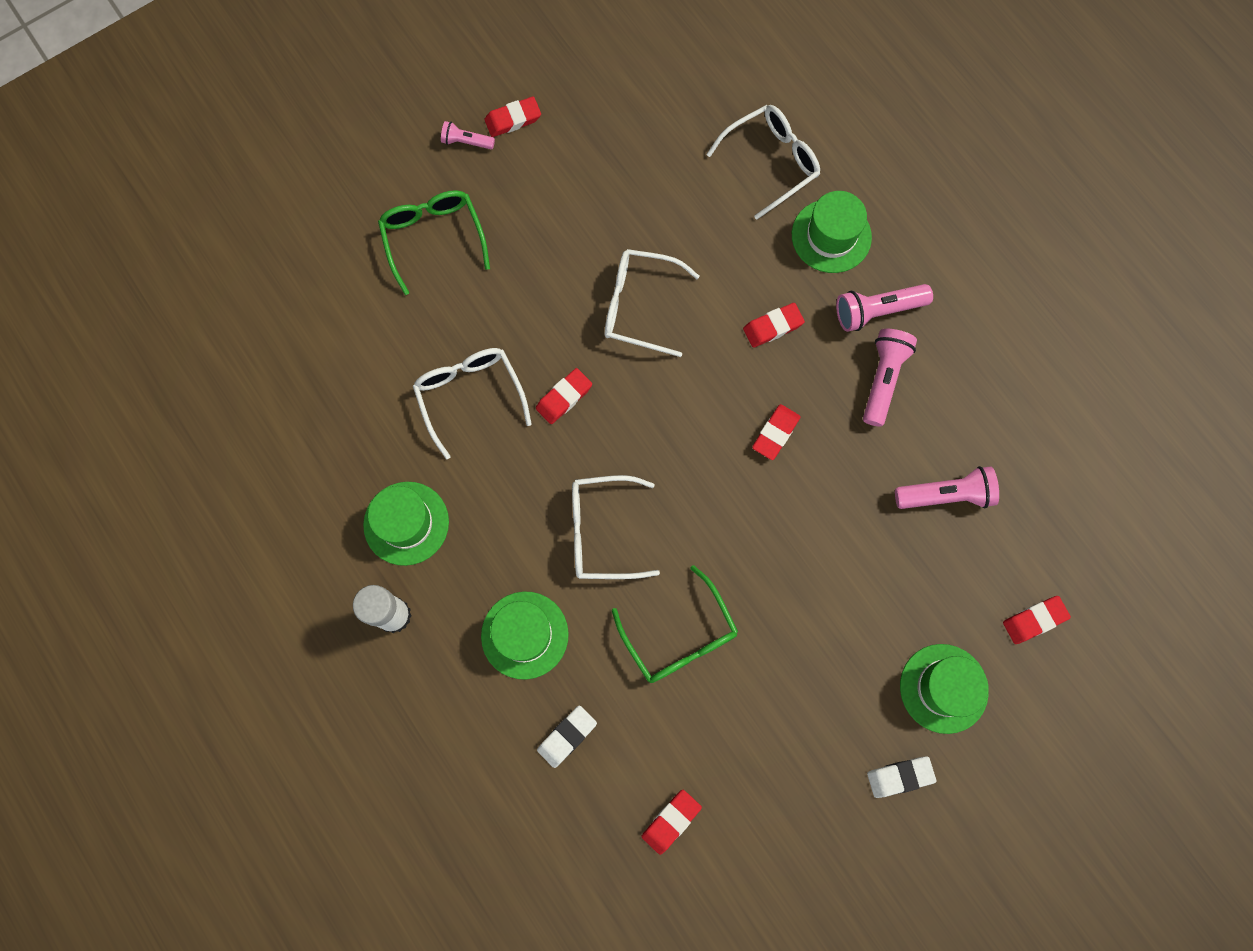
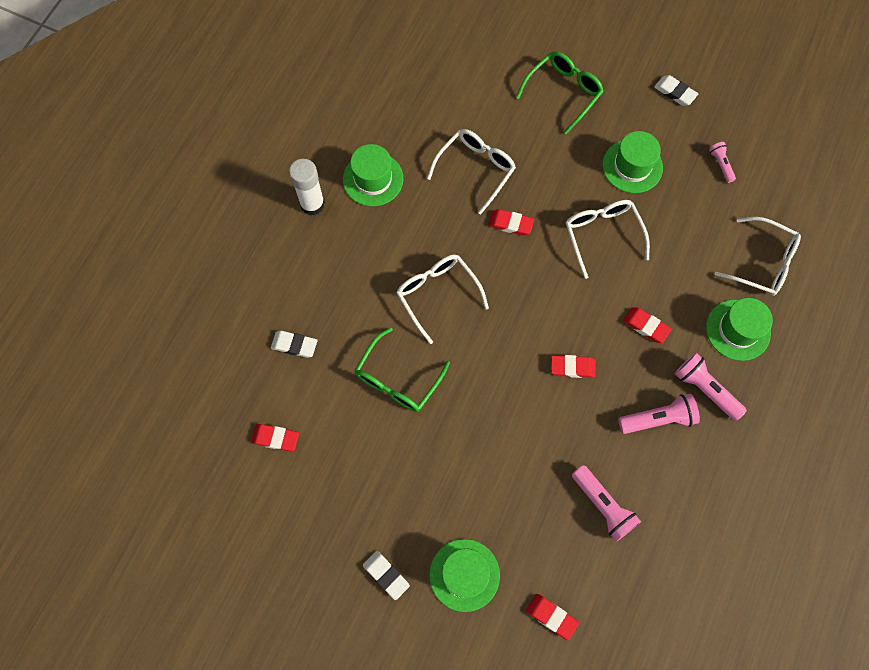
camera: 60 degrees right, 5 degrees down
pink flashlight [441,121,495,149] -> pink flashlight moved to [709,142,736,183]
green hat [481,591,569,680] -> green hat moved to [602,131,663,193]
red eraser [484,97,541,137] -> white eraser [654,75,698,106]

